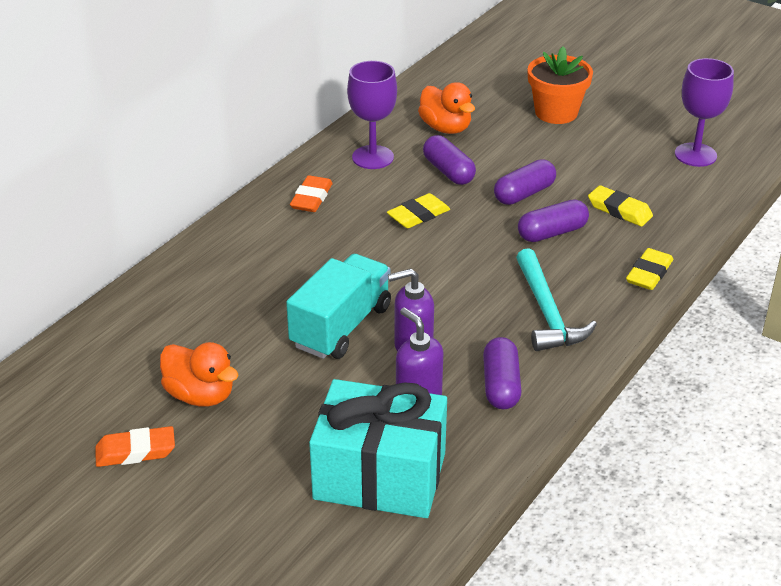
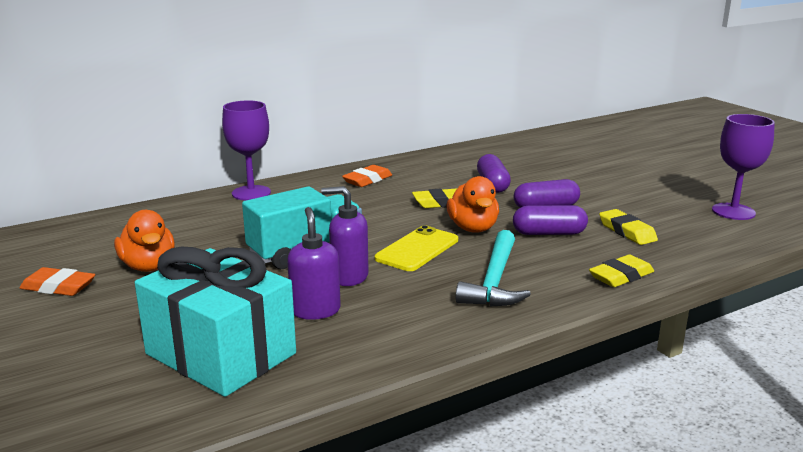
camera: 25 degrees right, 15 degrees down
purple goblet [347,61,397,169] -> purple goblet moved to [222,101,271,201]
orange duck [418,82,475,134] -> orange duck moved to [447,176,499,233]
purple capsule [483,337,522,409] -> none
orange flower pot [528,46,593,124] -> none
none -> yellow phone [375,225,458,271]

